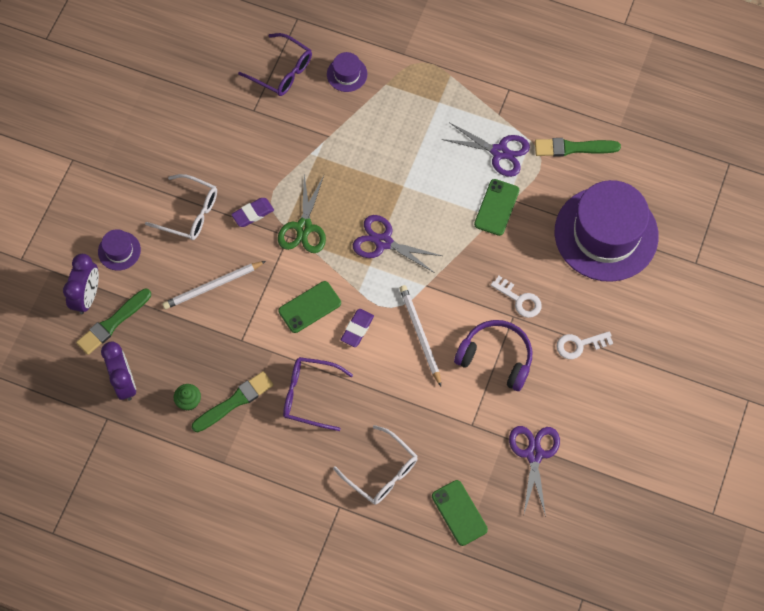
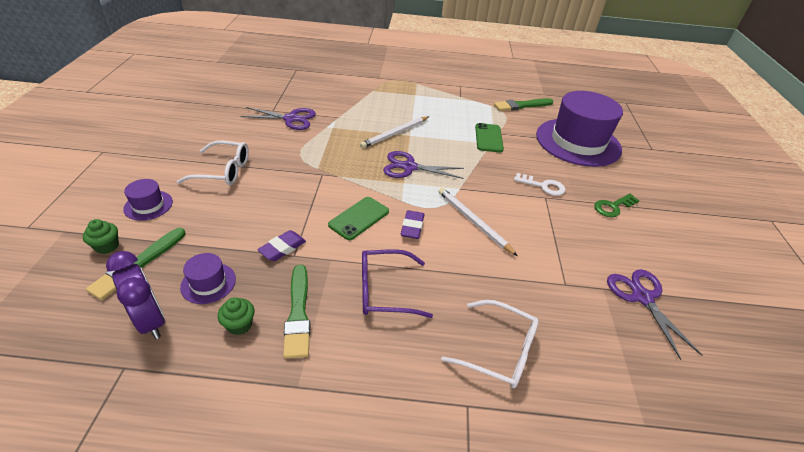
camera: 20 degrees left, 25 degrees down
purple clock [63,254,99,314] -> green cupcake [83,219,119,254]
white pencil [162,261,266,309] -> white pencil moved to [360,116,429,148]
green brush [191,371,274,432] -> green brush turned 135 degrees clockwise [283,265,310,359]
purple eraser [231,198,274,227] -> purple eraser moved to [257,230,306,261]
purple glasses [238,33,312,96] -> none
green scissors [278,174,326,253] -> none
purple hat [327,52,367,92] -> purple hat moved to [180,253,236,304]
green phone [432,480,488,546] -> none
purple scissors [442,122,530,177] -> purple scissors moved to [240,107,316,130]
purple headphones [454,320,532,391] -> none
white key [556,331,613,359] -> green key [594,193,639,217]

